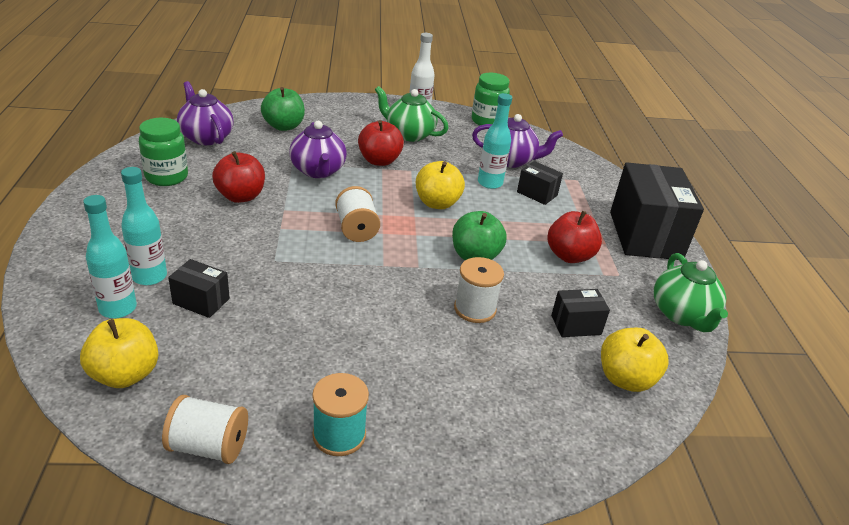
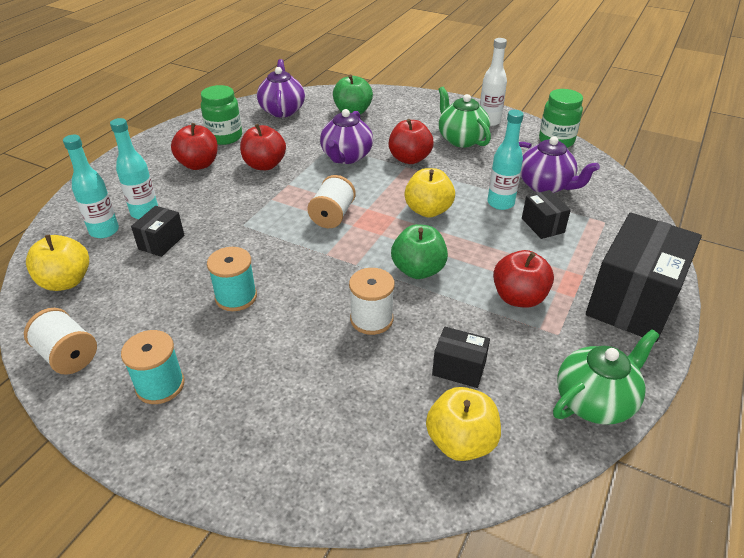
camera: 35 degrees right, 5 degrees up
black box [168,259,230,318] -> black box turned 60 degrees clockwise [131,206,184,257]
green teapot [654,253,728,332] -> green teapot turned 150 degrees counterclockwise [553,329,660,425]
none -> red apple [171,123,218,170]
none -> turquoise spool [207,247,257,311]

